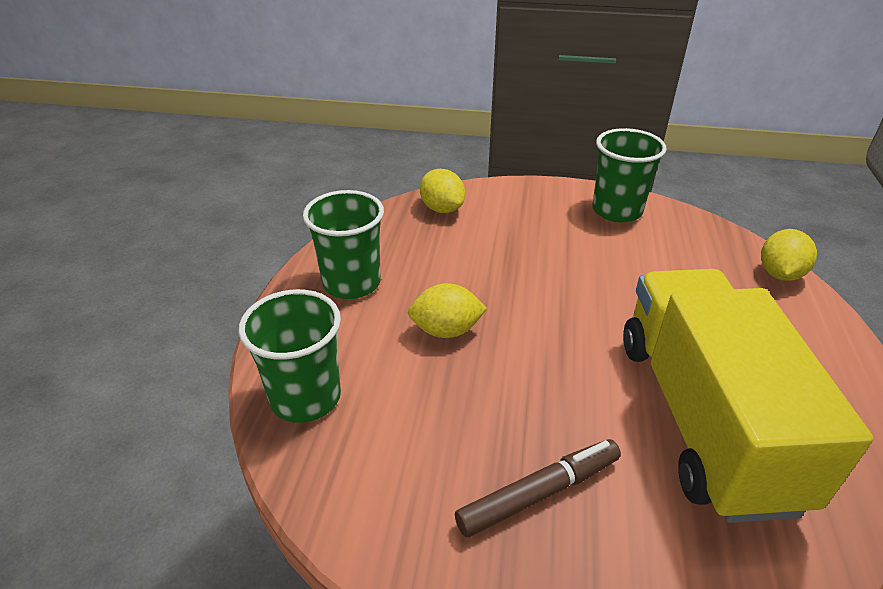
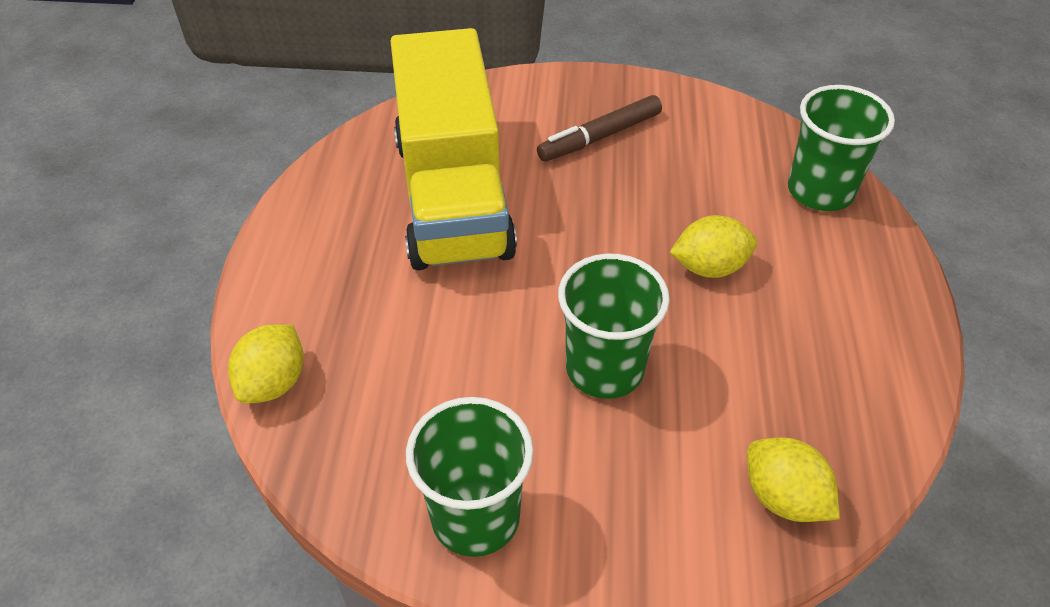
camera: 175 degrees right, 10 degrees up
green cup [303,190,384,299] -> green cup moved to [558,253,670,399]

